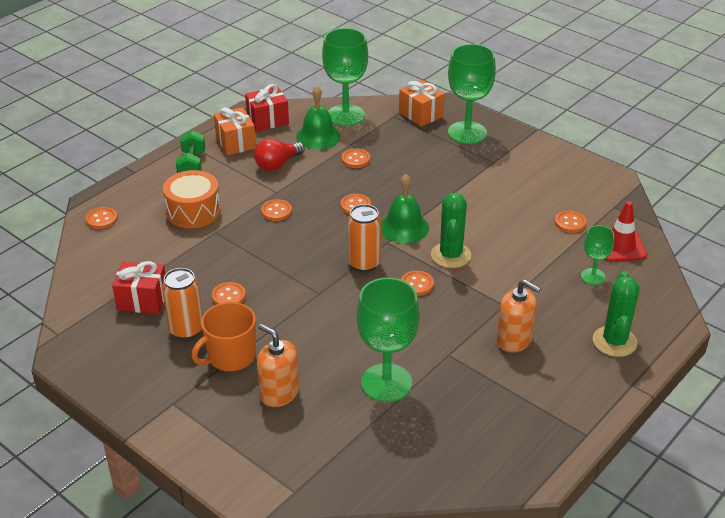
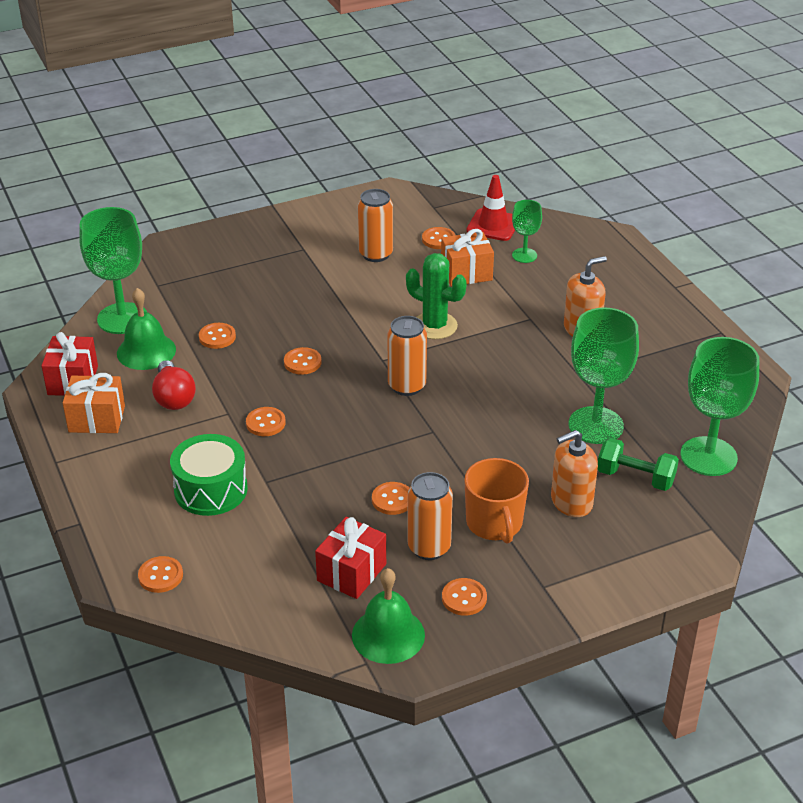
camera: 65 degrees left, 0 degrees up
orange drum [163,170,221,228] -> green drum [170,434,248,516]
green dumbbell [176,130,205,173] -> green dumbbell moved to [598,438,679,491]
green bell [381,174,429,243] -> green bell moved to [352,568,425,664]
orange gift [399,80,445,127] -> orange gift moved to [441,229,494,286]
orange button [401,271,434,296] -> orange button moved to [442,578,487,616]
green goblet [448,44,496,144] -> green goblet moved to [680,337,759,476]
green cactus [593,271,640,357] -> none
none -> orange can [358,189,393,262]

